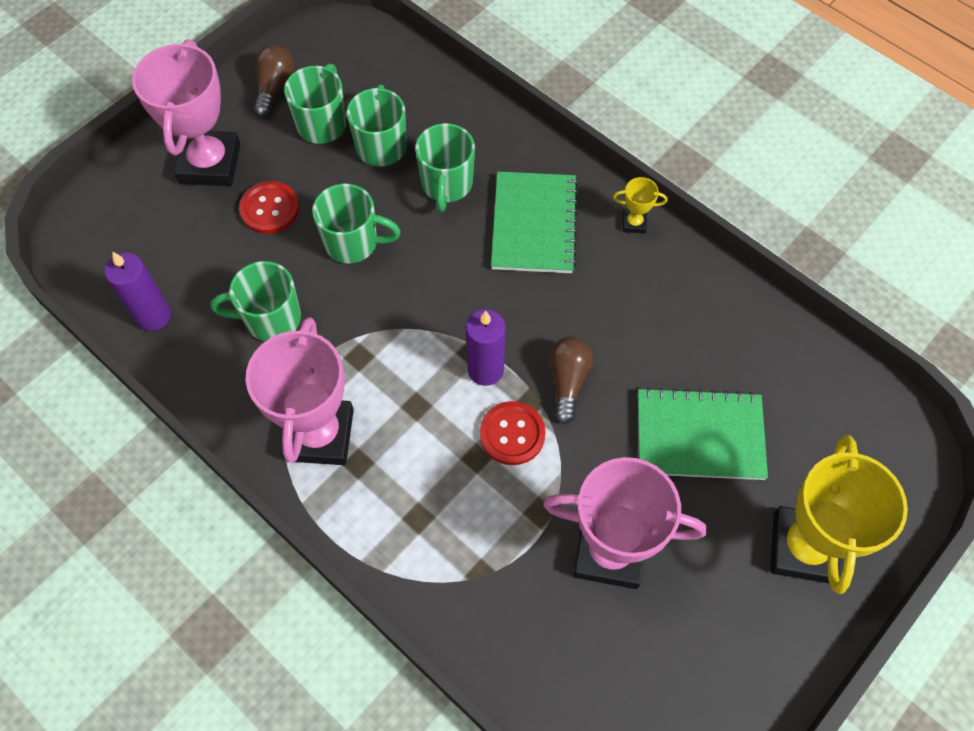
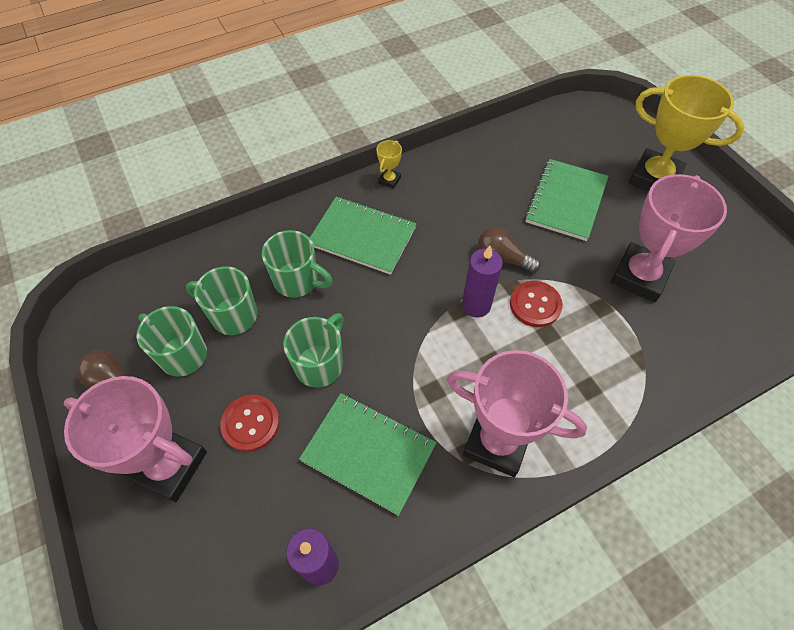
camera: 70 degrees left, 5 degrees down
green mug [211,261,301,341] -> green notebook [299,393,437,516]

